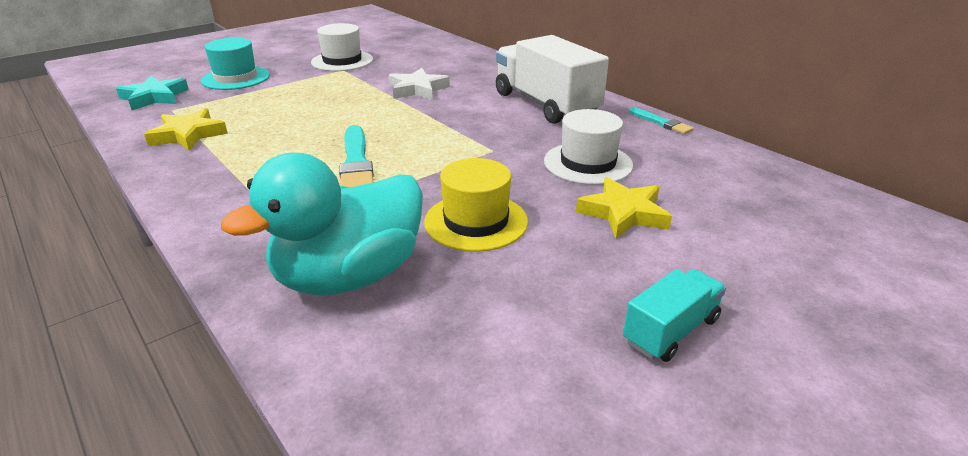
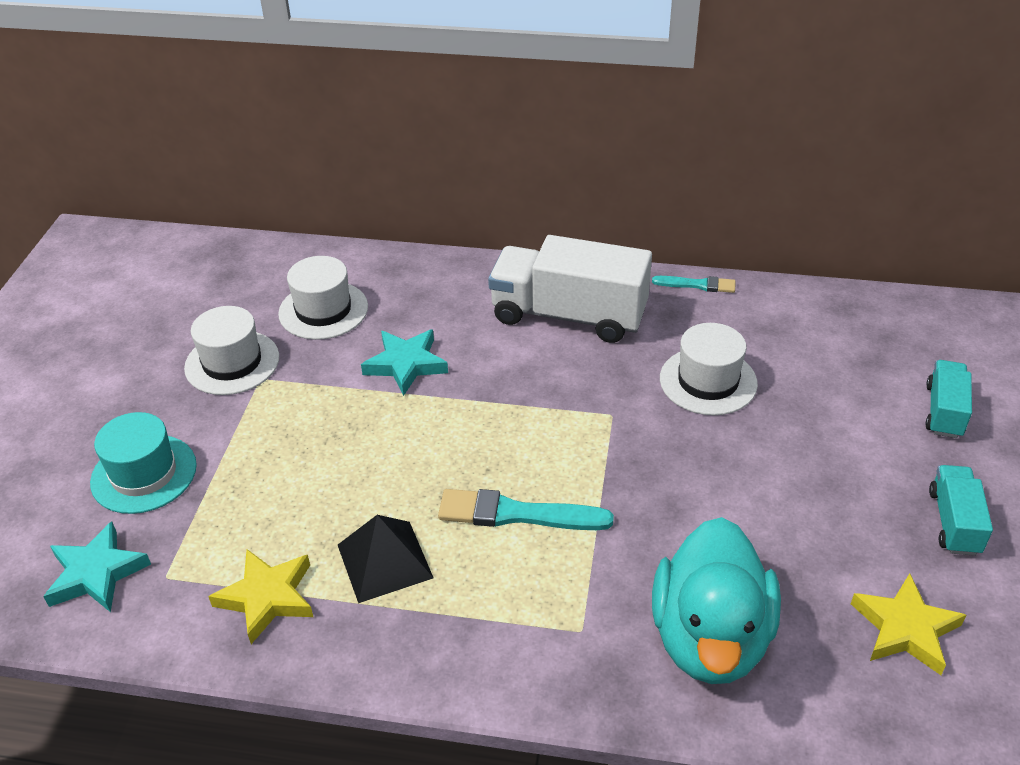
camera: 40 degrees left, 10 degrees up
turquoise brush [339,125,374,187] -> turquoise brush turned 150 degrees clockwise [438,489,614,530]
white star [389,68,450,100] -> turquoise star [361,329,448,396]
yellow hat [424,158,528,252] -> none
yellow star [576,177,672,238] -> yellow star moved to [851,573,966,675]
none -> white hat [278,256,368,340]
none -> black pyramid [338,515,434,603]
none -> turquoise truck [926,360,972,438]

